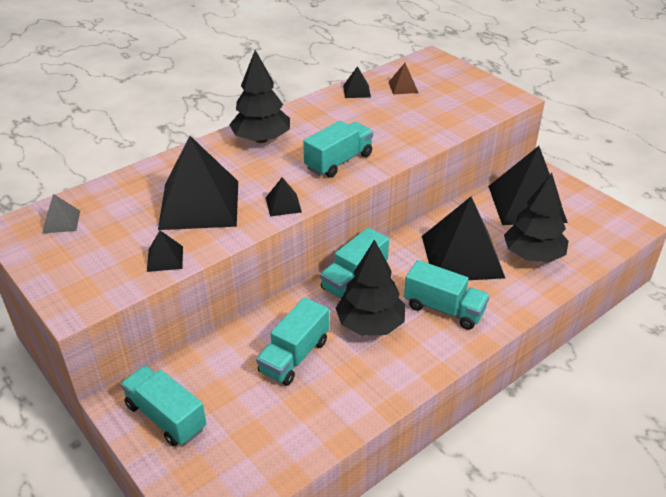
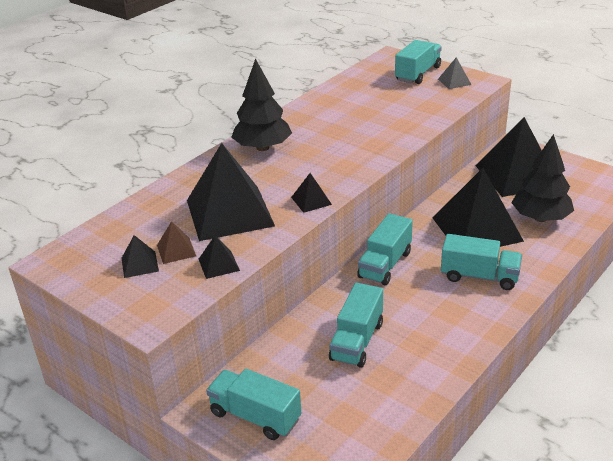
camera: 10 degrees left, 5 degrees down
grey pyramid [42,194,80,234] -> grey pyramid moved to [438,57,472,89]
turquoise truck [303,121,373,178] -> turquoise truck moved to [395,40,442,84]
black tree [336,239,406,336] -> none
black pyramid [343,66,371,98] -> black pyramid moved to [122,235,159,278]
brown pyramid [389,63,418,95] -> brown pyramid moved to [157,221,196,264]

